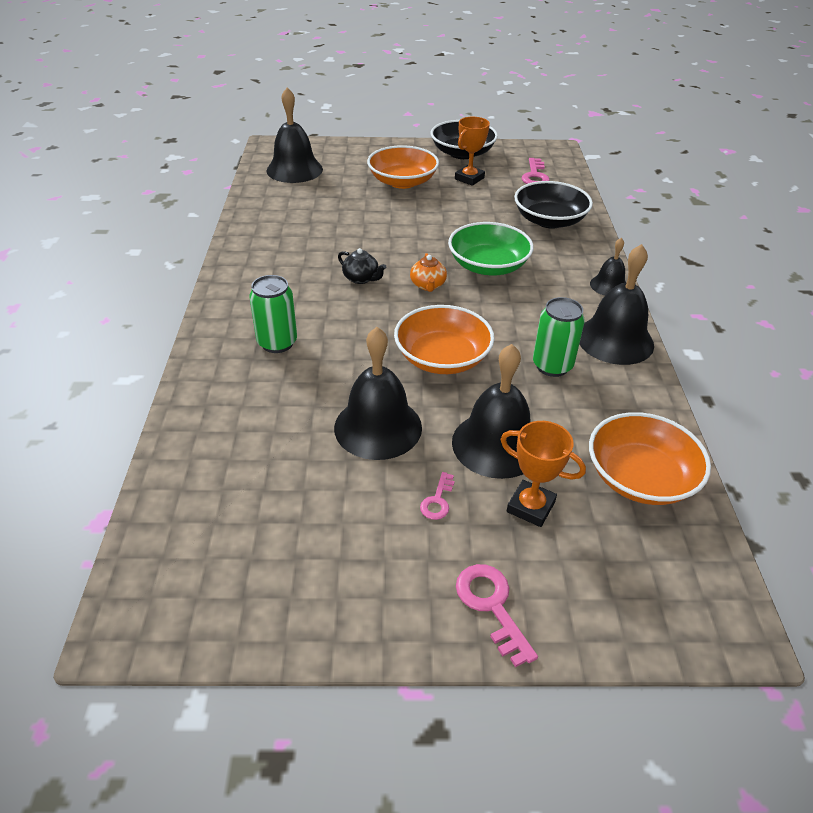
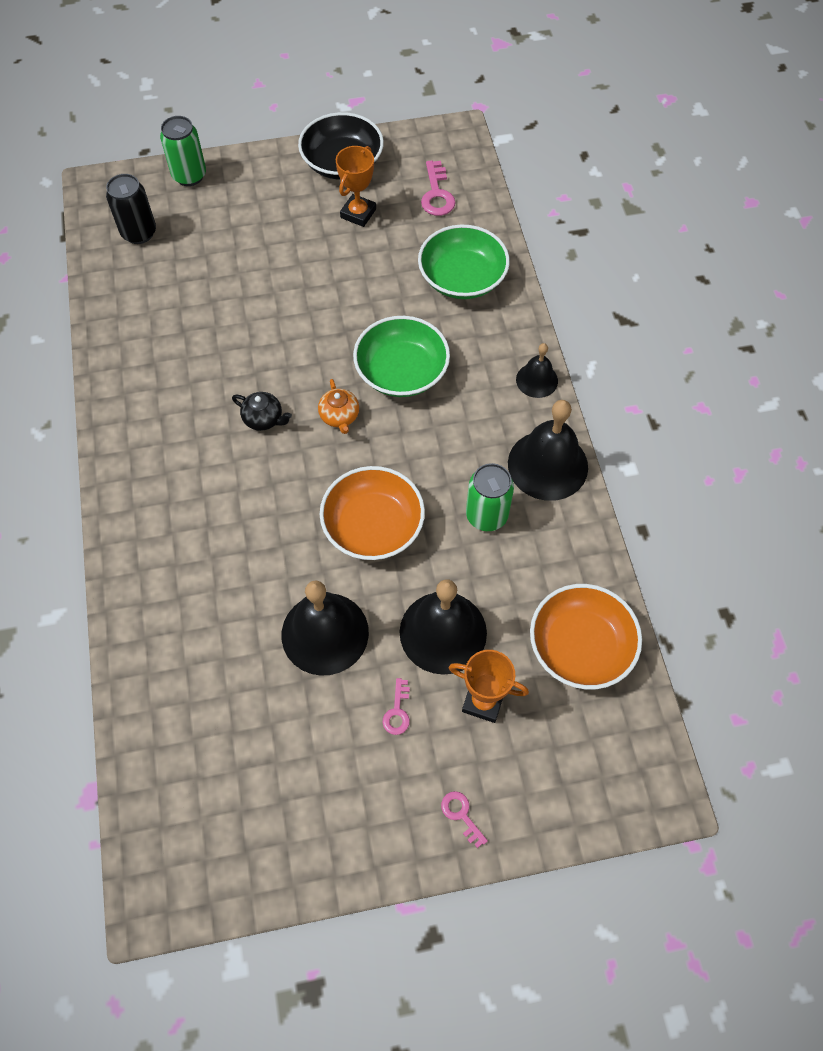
camera: 10 degrees left, 20 degrees up
green can [249,275,297,353] -> green can moved to [160,116,206,186]
black bell [267,88,323,183] -> black can [106,174,156,244]
orange bowl [367,145,439,189] -> none
pink key [456,564,538,667] -> pink key [441,791,488,848], size x0.60
black bowl [514,181,593,229] -> green bowl [418,225,510,299]

